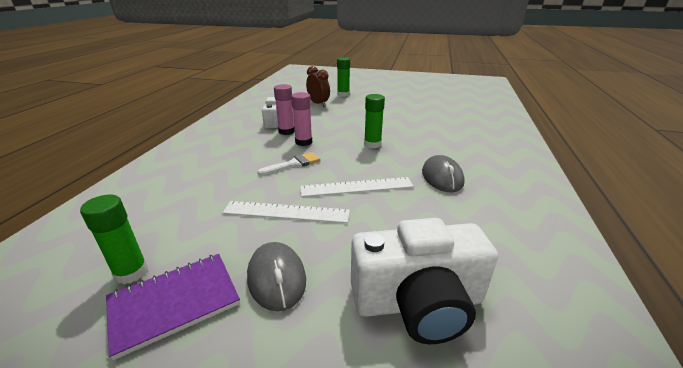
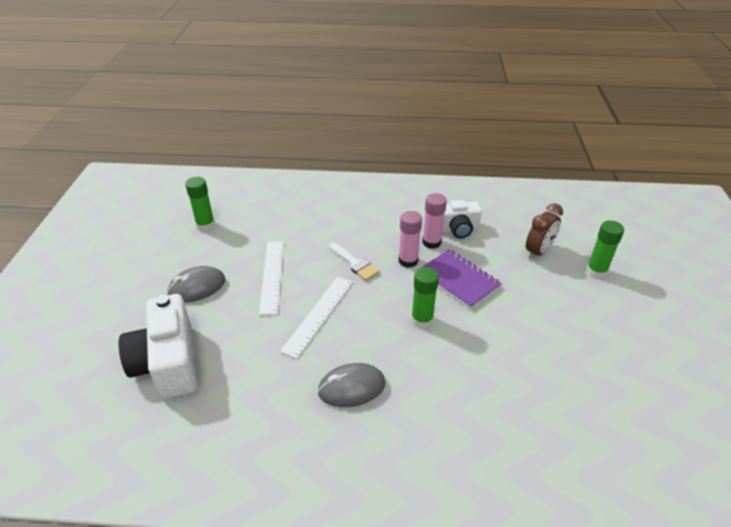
camera: 80 degrees right, 10 degrees up
purple notebook [106,254,240,360] -> purple notebook moved to [421,250,502,309]
white ruler [300,177,414,197] -> white ruler turned 45 degrees clockwise [280,277,353,359]

